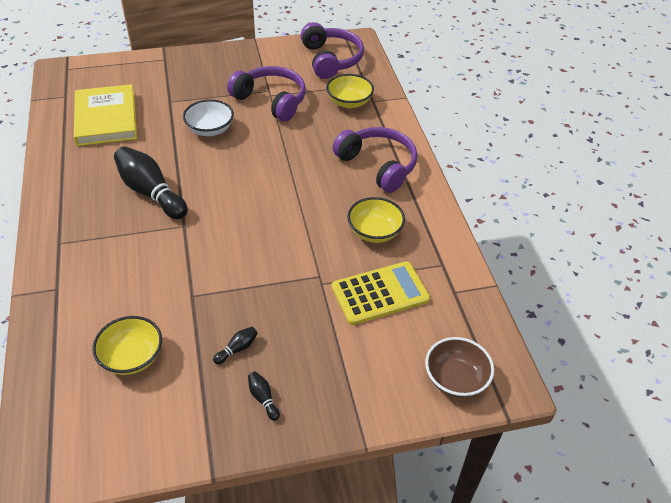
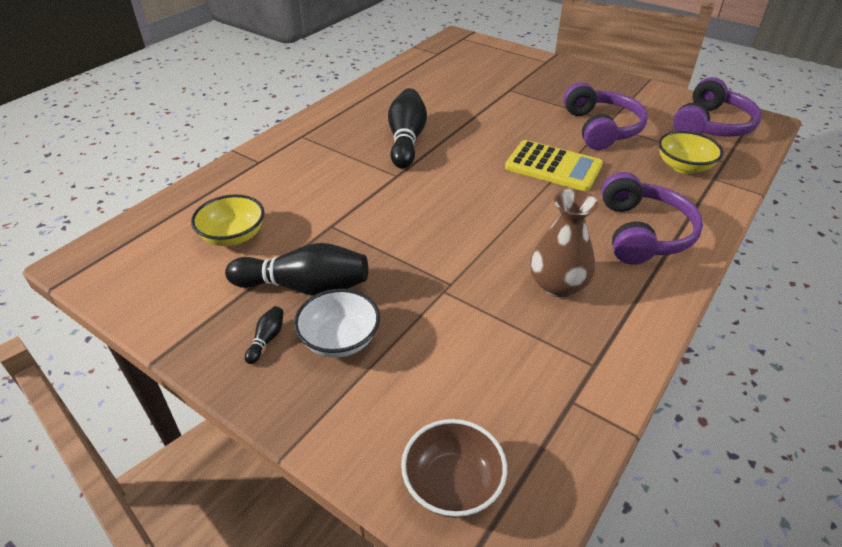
camera: 50 degrees right, 5 degrees down
yellow book [74,84,137,146] -> none
white bowl [183,99,234,136] -> white bowl moved to [294,289,380,358]
black bowling pin [213,327,258,364] -> black bowling pin [225,243,368,296], size x2.38
yellow calculator [332,261,430,325] -> yellow calculator moved to [505,140,603,191]
yellow bowl [347,197,405,243] -> brown vase [530,189,598,297]

